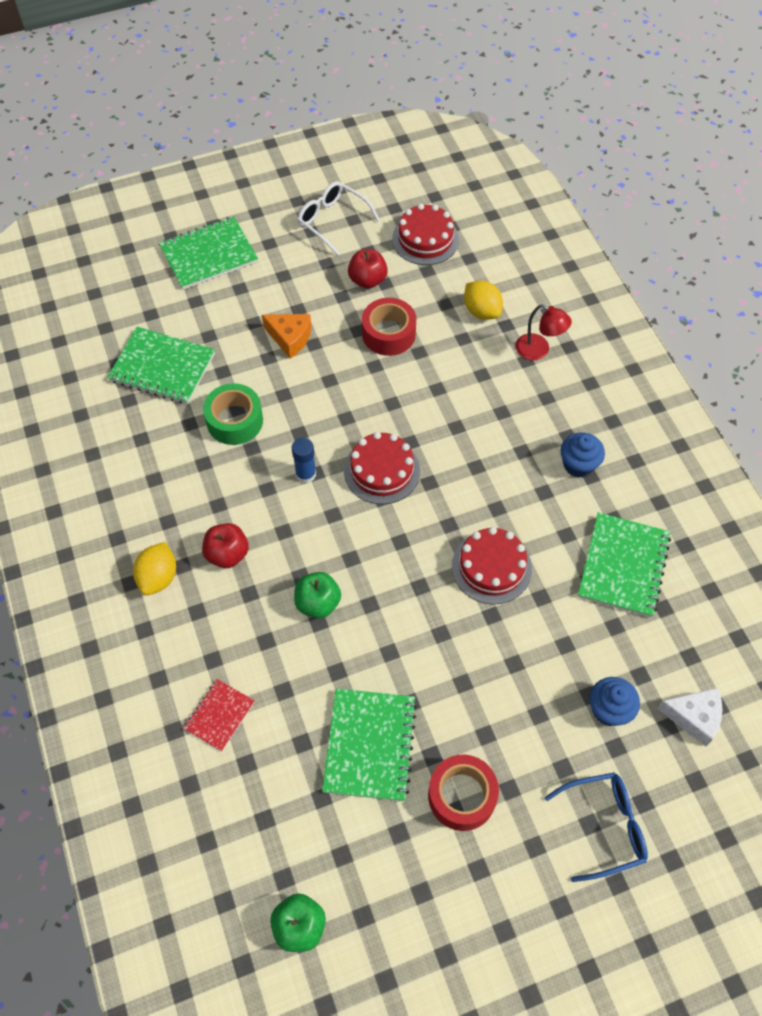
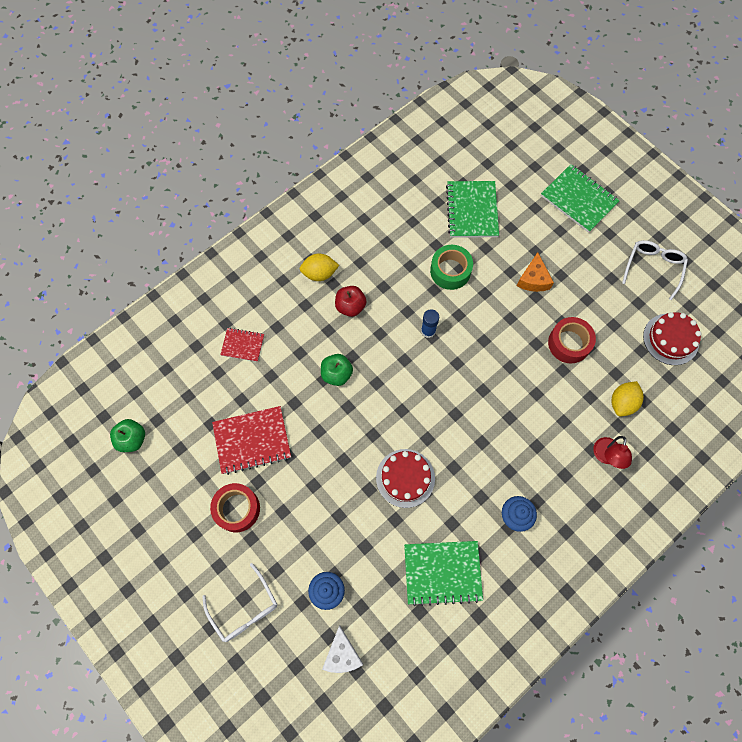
camera: 70 degrees right, 10 degrees up
green notebook [322,689,417,801] -> red notebook [212,406,291,475]
red cake [344,432,420,504] -> none
red apple [348,249,388,289] -> none
blue glasses [545,773,648,882] -> white glasses [202,563,277,642]

